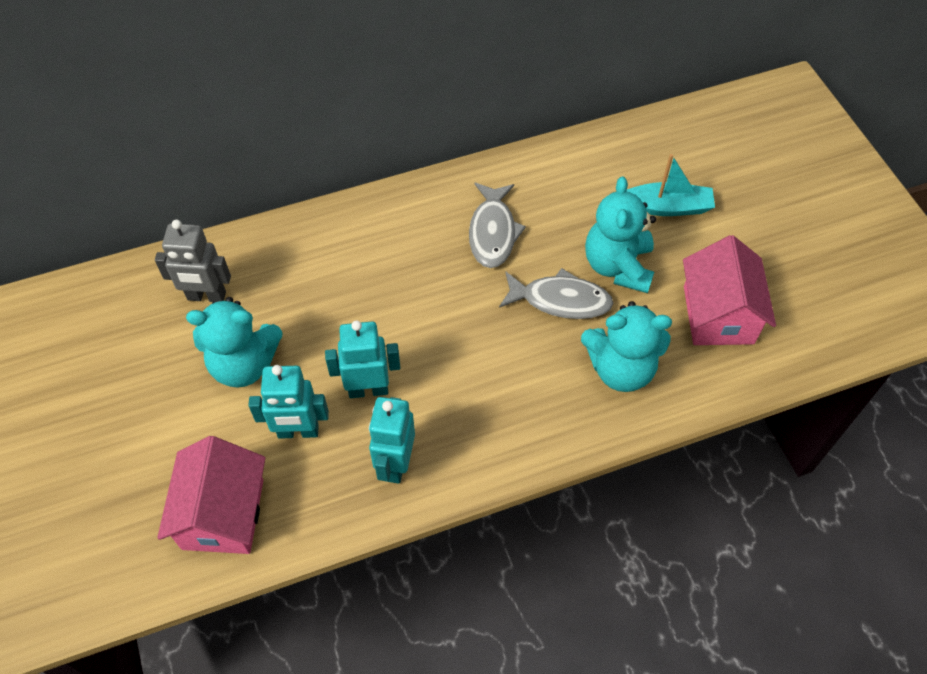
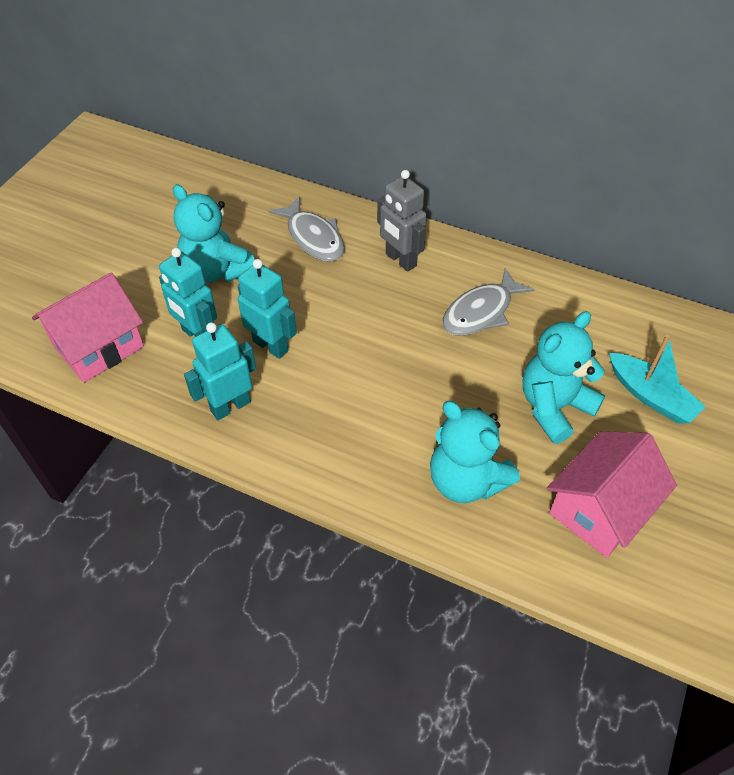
camera: 45 degrees right, 5 degrees down
grey robot [155,220,231,302] -> grey robot moved to [377,170,427,272]
grey fish [499,268,613,319] -> grey fish moved to [269,196,345,262]

